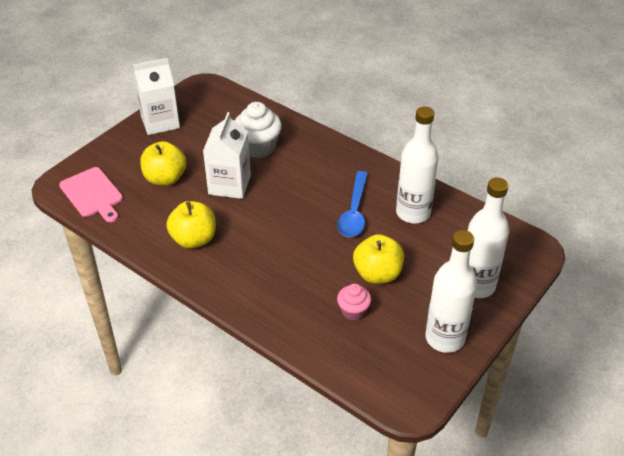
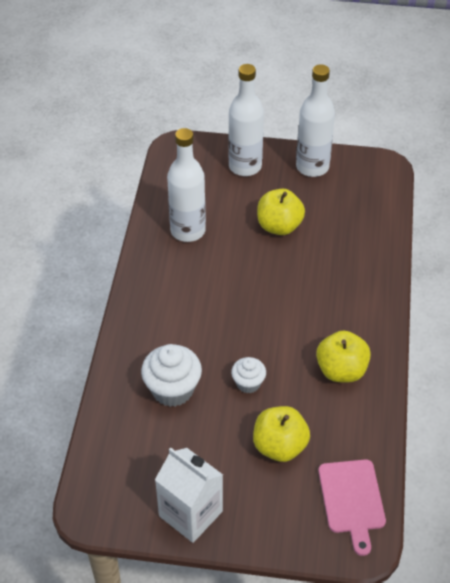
camera: 120 degrees left, 5 degrees up
pink cutting board [59,167,123,222] -> pink cutting board turned 150 degrees clockwise [318,459,386,556]
white carton [203,112,251,199] -> white cupcake [231,357,266,393]
blue spoon [337,171,368,237] -> none
pink cupcake [337,284,371,321] -> none

